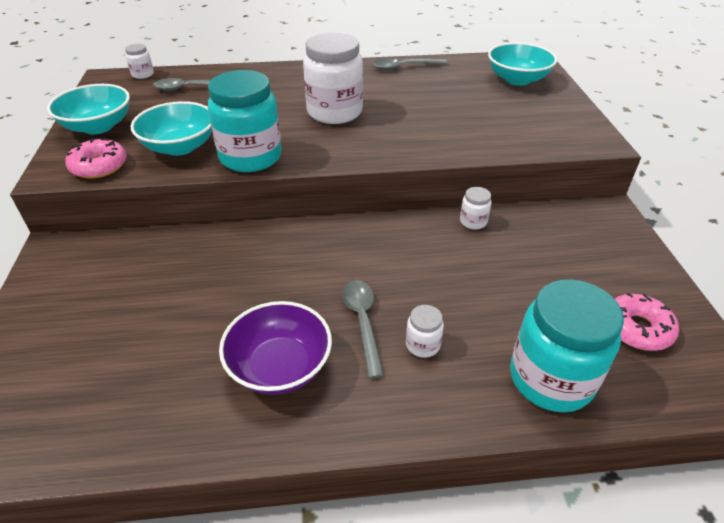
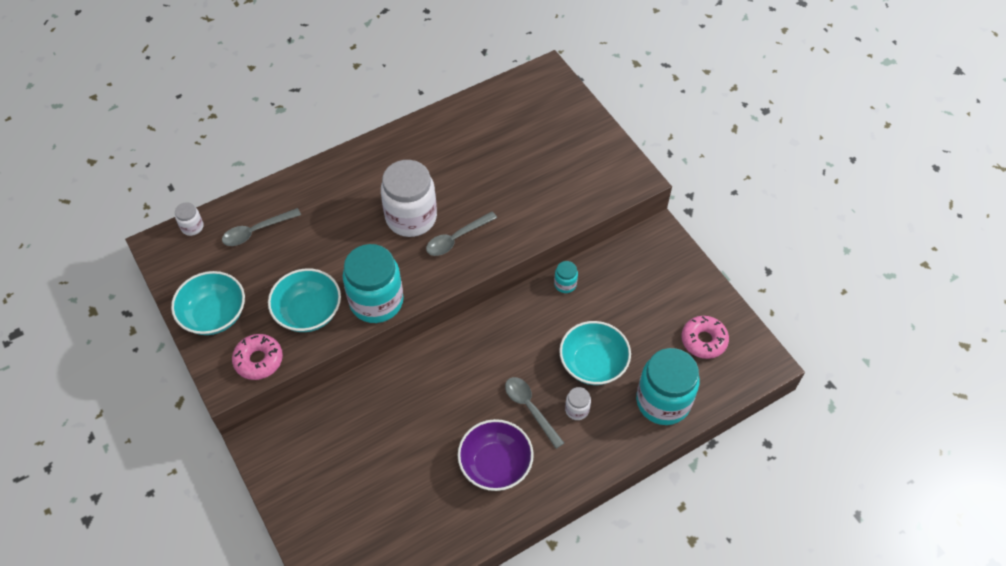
camera: 25 degrees left, 15 degrees up
grey spoon [373,59,448,70] -> grey spoon moved to [426,211,497,256]
white jar [460,187,492,229] -> turquoise jar [554,261,578,293]
turquoise bowl [488,42,557,86] -> turquoise bowl moved to [559,321,631,385]

